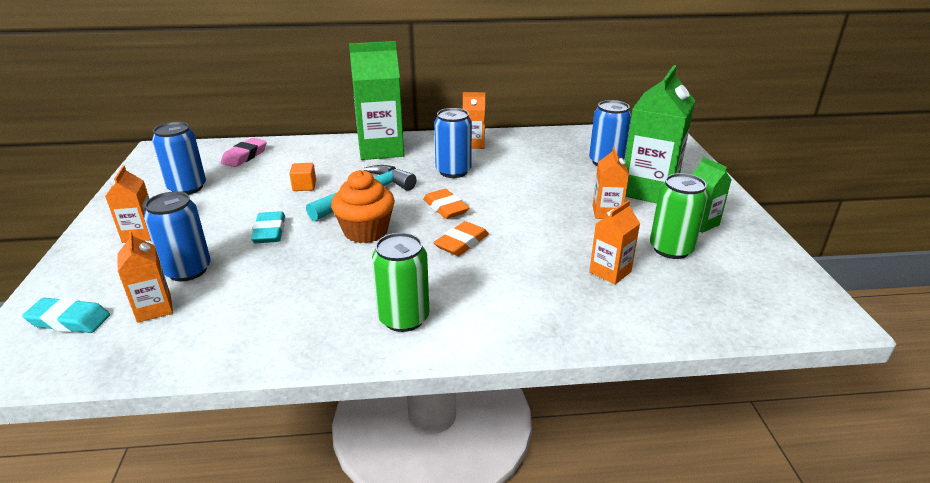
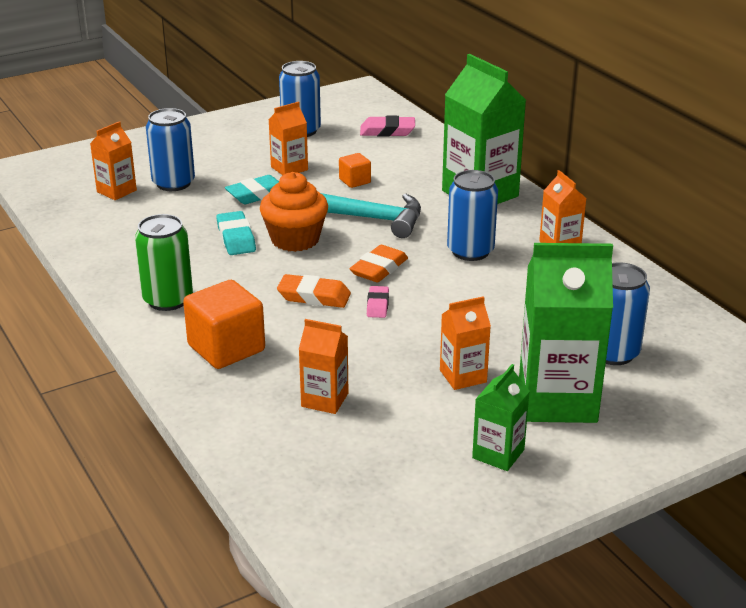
camera: 65 degrees right, 0 degrees up
turquoise eraser [22,298,110,333] -> turquoise eraser moved to [216,211,256,255]
orange carton [105,166,151,243] -> orange carton moved to [269,102,308,175]
green can [650,173,708,259] -> none
none -> orange cube [183,280,265,369]
none -> pink eraser [367,286,389,318]

